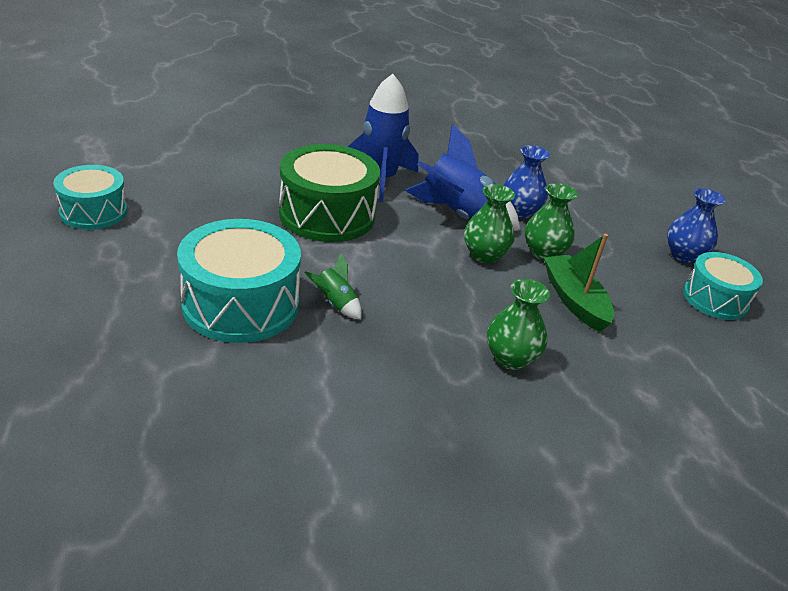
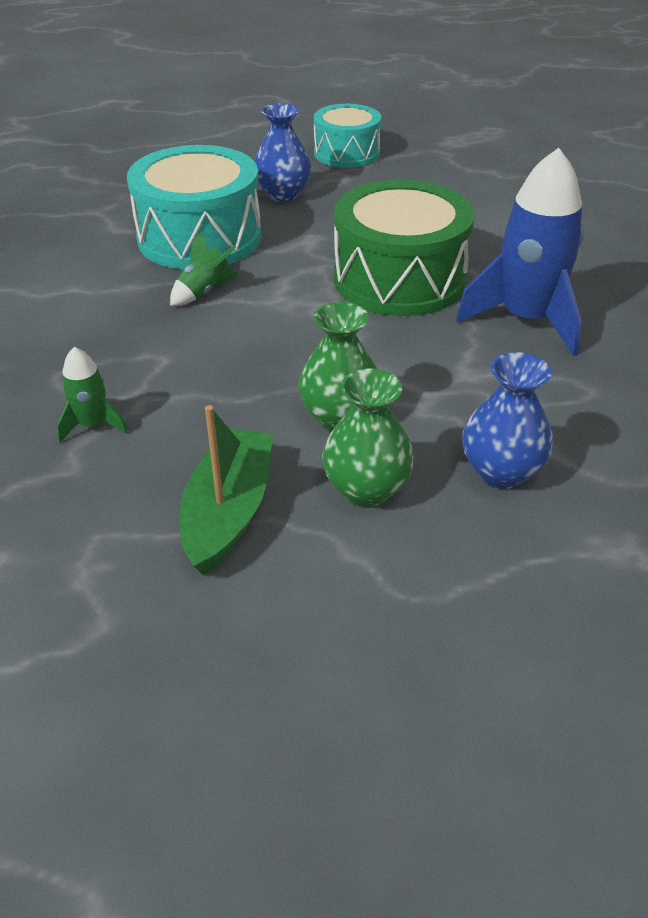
camera: 95 degrees right, 5 degrees up
blue rocket [405,124,520,231] -> none
green vase [487,279,550,370] -> green rocket [56,347,128,443]
green boat [544,234,614,332] -> green boat turned 60 degrees counterclockwise [179,405,273,575]
blue vase [667,188,726,263] -> blue vase moved to [254,103,311,202]
turquoise drum [683,252,763,320] -> none

